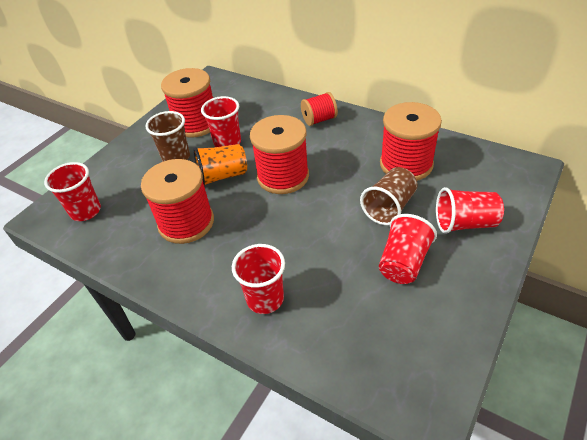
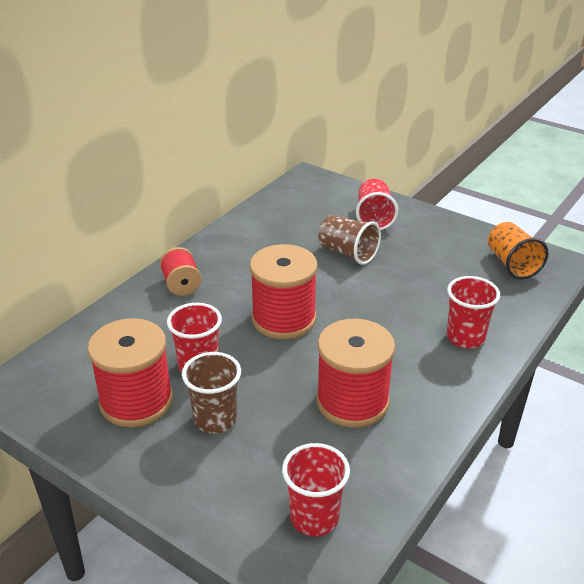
camera: 90 degrees left, 10 degrees down
orange cup [193,144,247,186] -> orange cup moved to [488,222,549,279]
red cup [379,214,437,284] -> none
red spool [380,102,442,181] -> none

